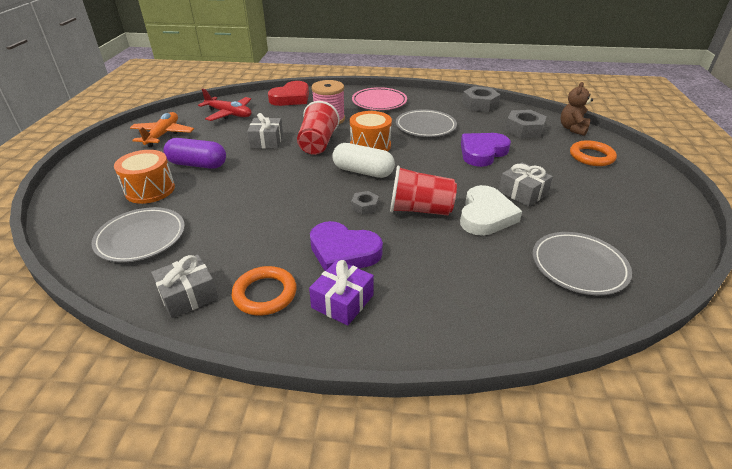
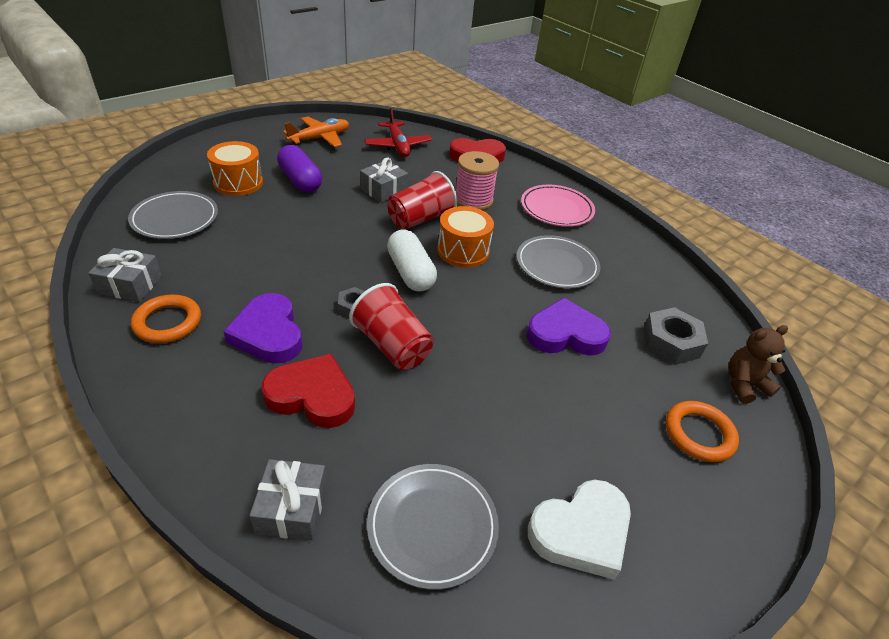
camera: 40 degrees right, 5 degrees up
purple gift [309,260,374,326] -> none
white heart [460,185,522,236] -> white heart moved to [528,480,631,580]
grey nut [462,86,501,112] -> none
grey gift [499,162,553,207] -> grey gift moved to [250,459,327,541]
none -> red heart [262,354,355,428]

